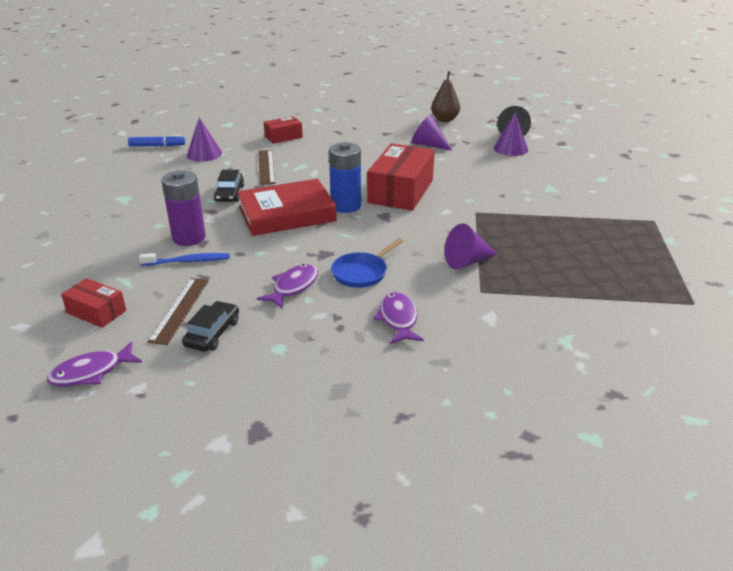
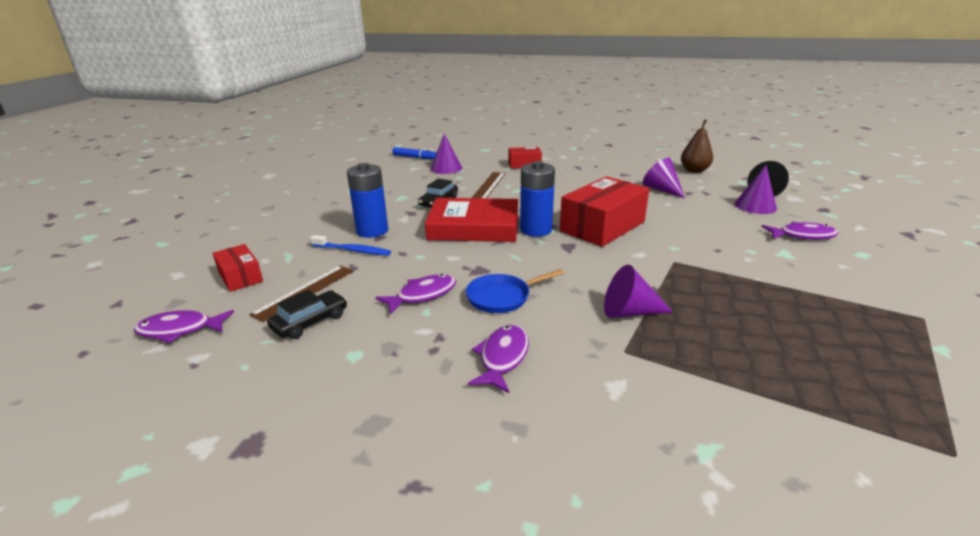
camera: 25 degrees right, 5 degrees down
purple battery [161,170,206,246] -> blue battery [347,163,388,238]
none -> purple fish [761,222,839,240]

